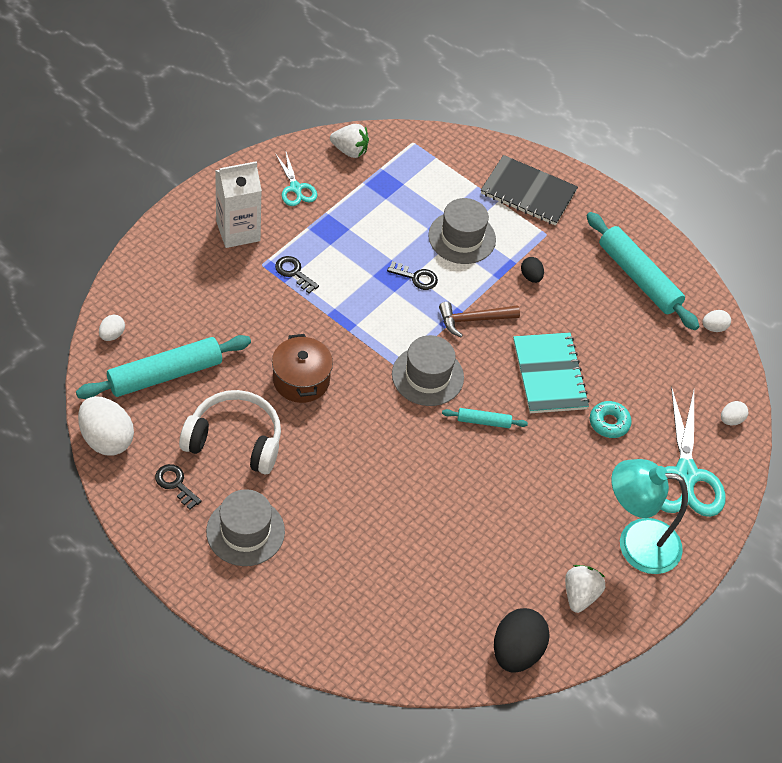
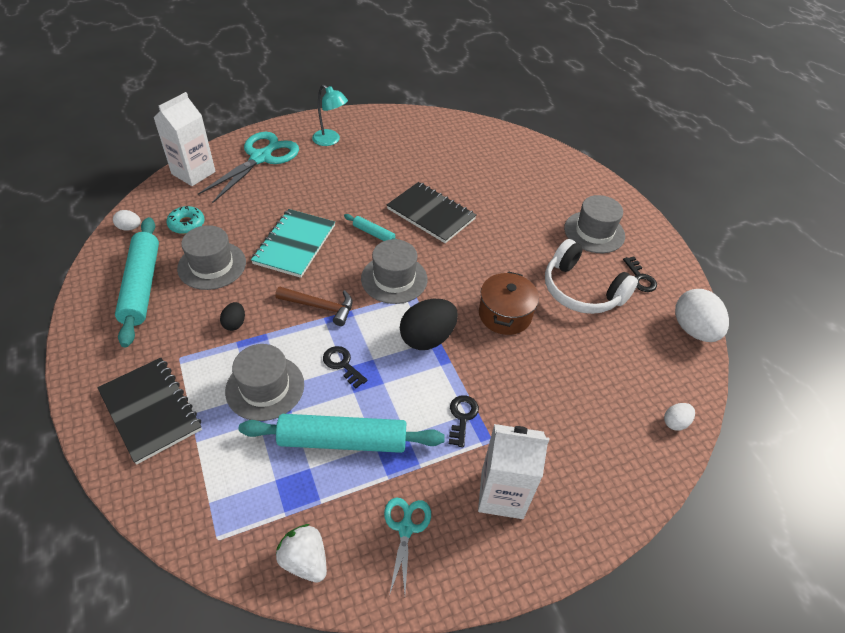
camera: 150 degrees left, 5 degrees down
turquoise rolling pin [76,335,251,399] -> turquoise rolling pin moved to [239,414,445,453]
black key [275,256,319,293] -> black key turned 150 degrees counterclockwise [449,395,479,447]
black egg [494,608,550,673] -> black egg moved to [400,299,458,350]
white strawberry [565,565,605,613] -> none
turquoise donut [590,401,632,438] -> turquoise donut moved to [167,206,205,234]
turquoise lamp [612,459,688,574] -> turquoise lamp [312,85,348,146], size x0.62
white egg [721,401,748,425] -> white carton [154,92,216,186]
none -> grey hat [177,225,246,290]
none -> black notebook [387,182,476,243]

